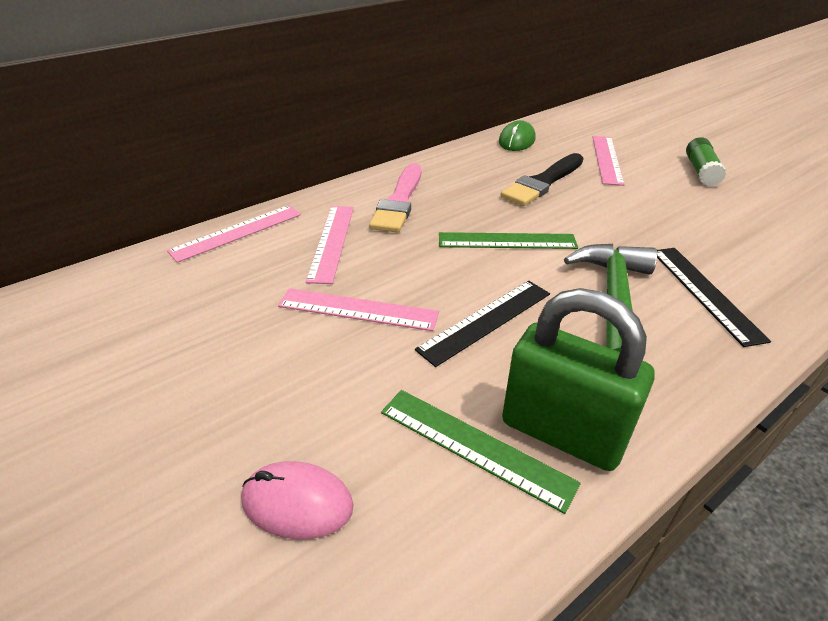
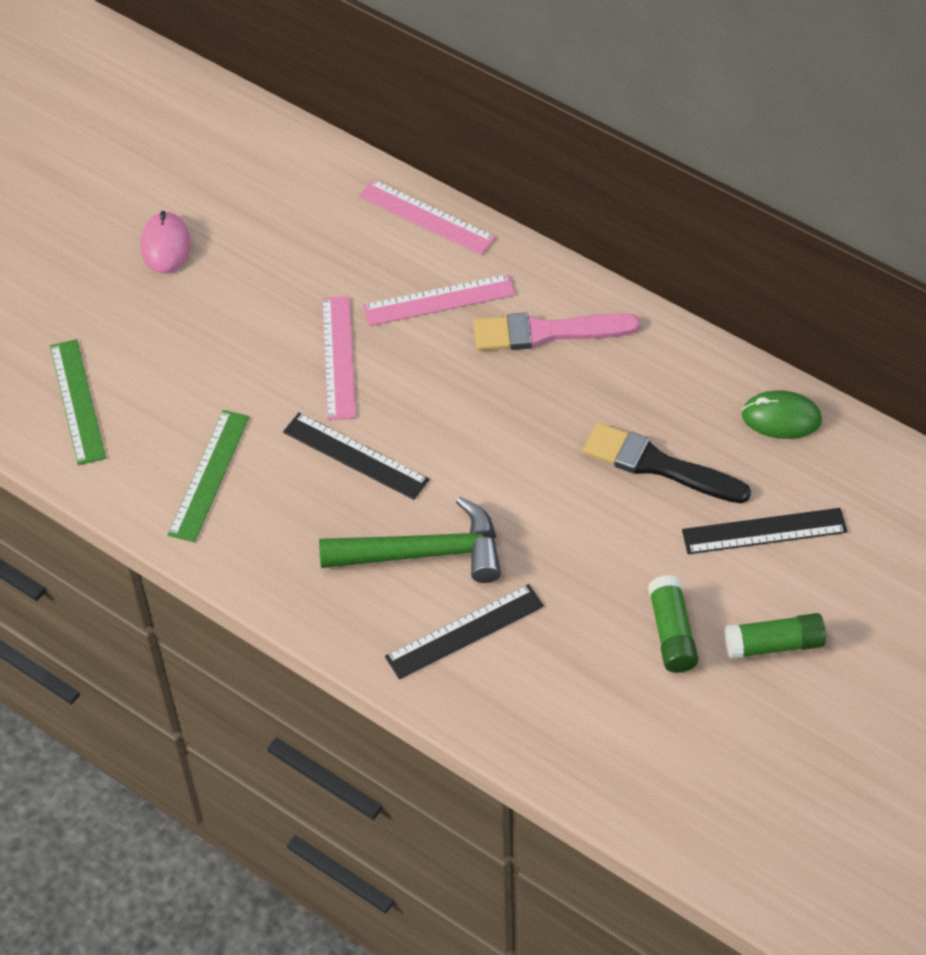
camera: 75 degrees right, 15 degrees up
pink mouse [241,461,354,539] -> pink mouse moved to [141,211,191,274]
green ruler [439,232,578,249] -> green ruler moved to [50,339,106,465]
green padlock [502,288,655,471] -> none
pink ruler [593,136,625,186] -> black ruler [682,508,847,554]
none -> green glue stick [648,575,698,673]

